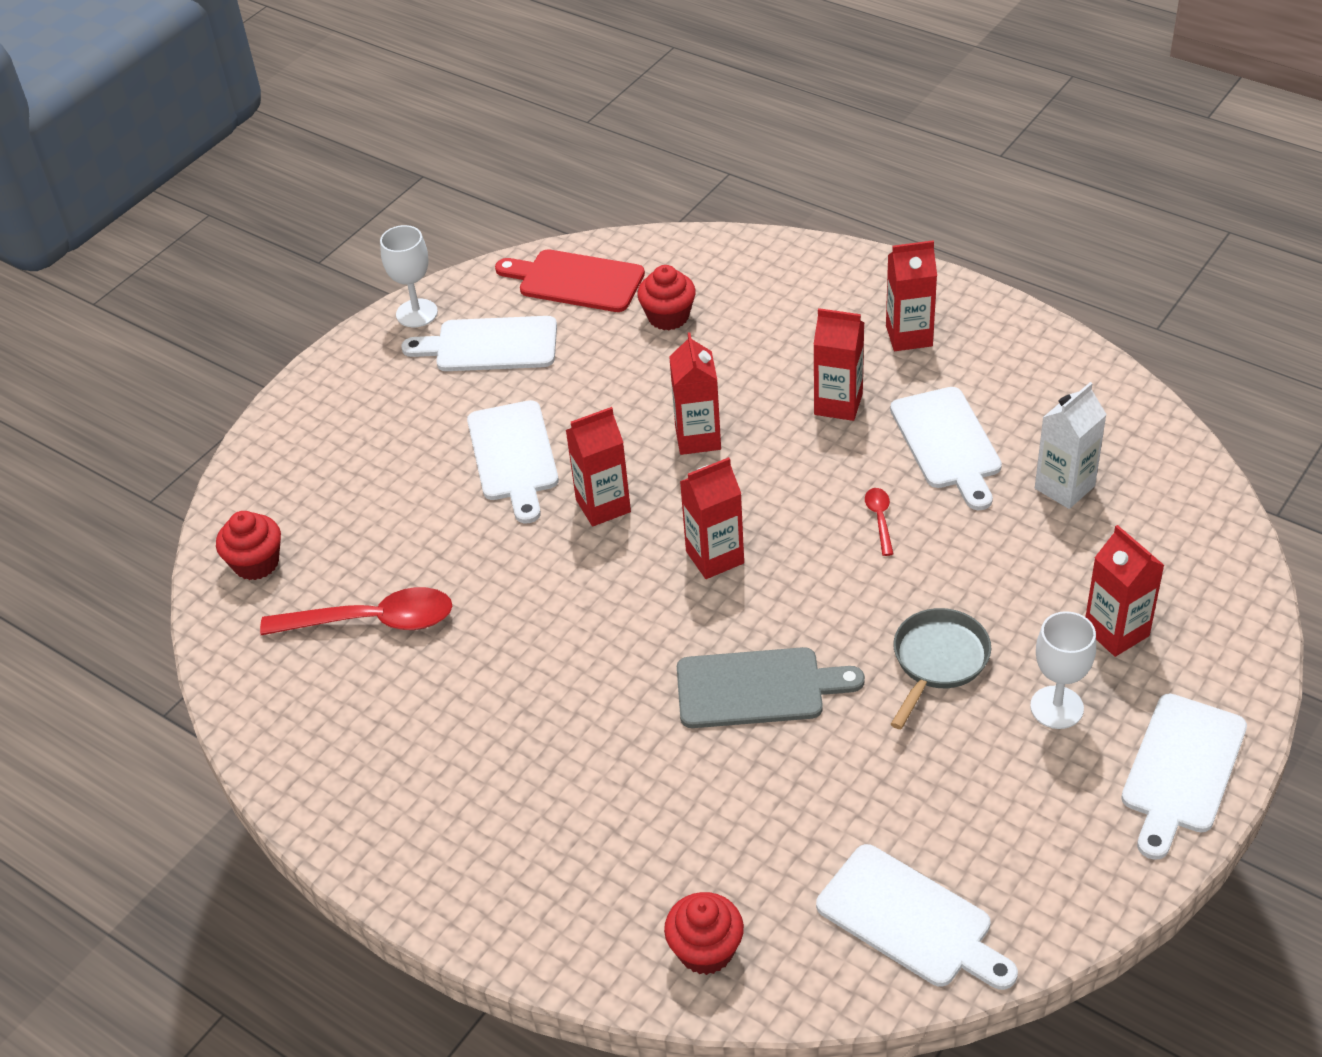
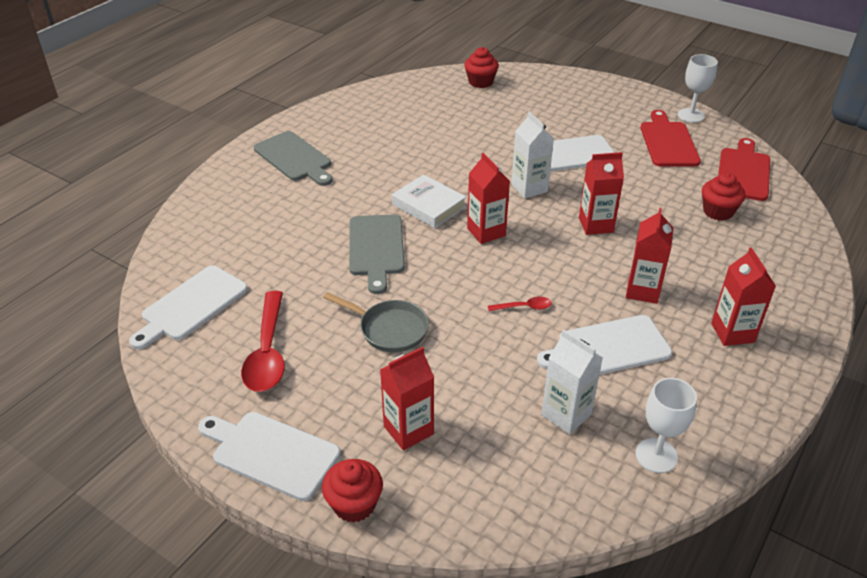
camera: 85 degrees right, 5 degrees down
red spoon [260,587,452,635] -> red spoon moved to [241,291,285,392]
white cutting board [401,316,557,371] -> red cutting board [641,110,701,167]
red carton [566,407,631,526] -> white carton [511,112,554,199]
red cupcake [664,892,744,975] -> red cupcake moved to [322,459,383,523]
white goblet [1030,611,1096,729] -> white goblet moved to [636,378,697,473]
none -> grey cutting board [254,131,332,186]
none -> white book [392,174,466,228]

